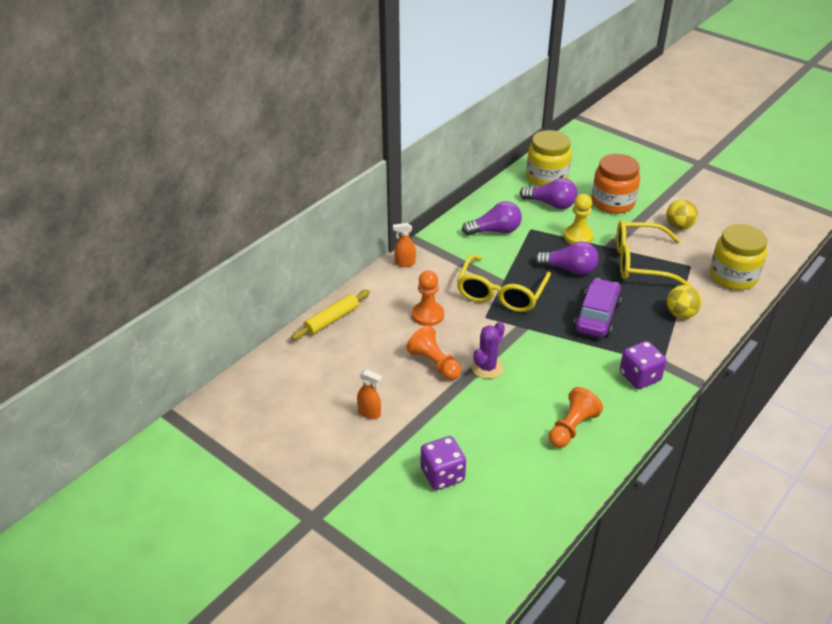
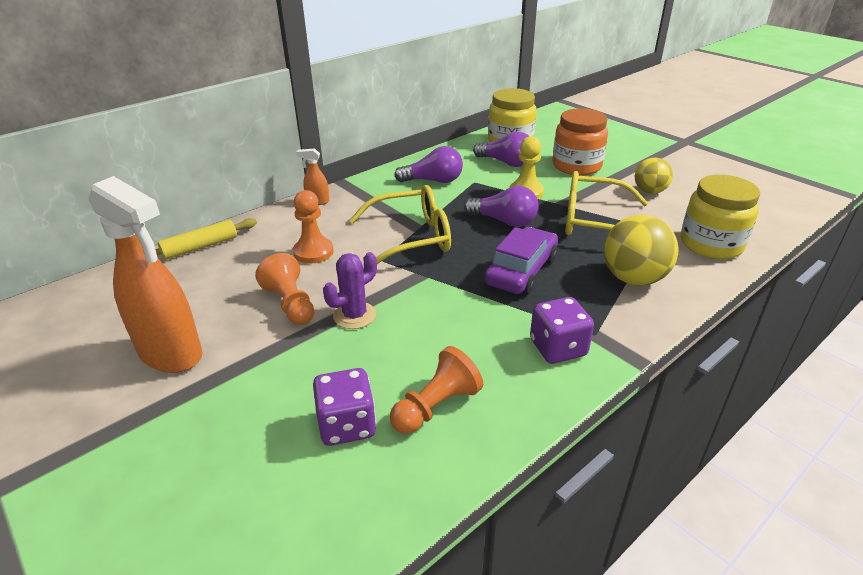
camera: 10 degrees right, 5 degrees down
orange spray bottle [357,369,382,419] -> orange spray bottle [88,176,202,373], size x2.37
purple dice [421,436,466,490] -> purple dice moved to [313,368,376,446]
yellow glasses [457,255,551,312] -> yellow glasses turned 135 degrees counterclockwise [349,185,451,264]
yellow ball [667,285,702,319] -> yellow ball [604,215,679,286], size x1.56

